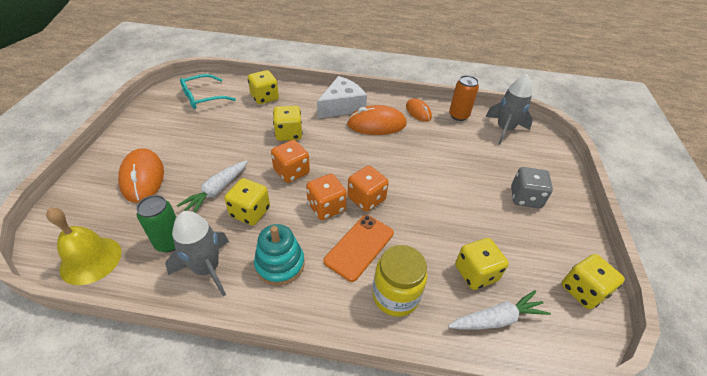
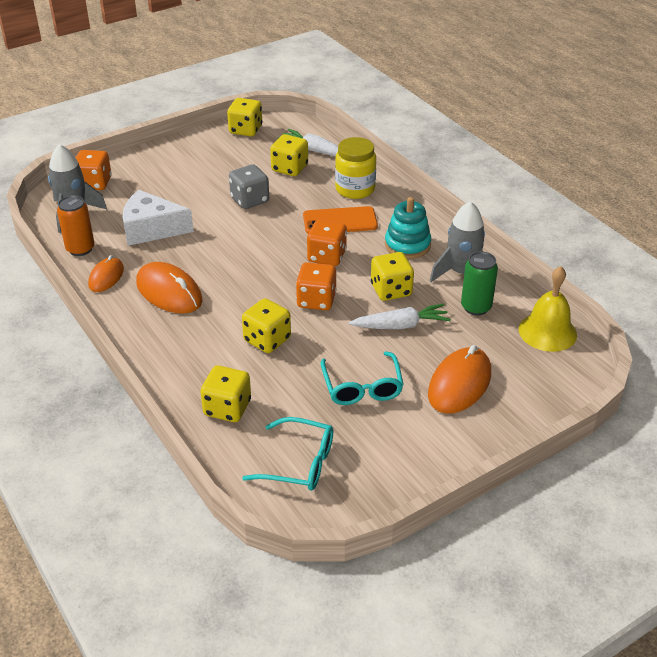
camera: 130 degrees left, 5 degrees down
white cheese [317,76,367,119] -> white cheese moved to [123,190,194,246]
orange dice [347,166,389,212] -> orange dice moved to [76,150,112,190]
grey dice [511,167,553,208] -> grey dice moved to [229,164,269,209]
none -> turquoise glasses [321,351,404,405]

